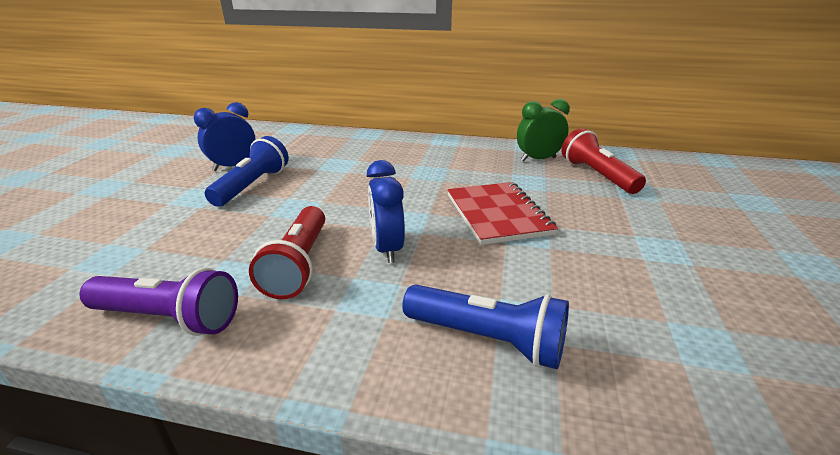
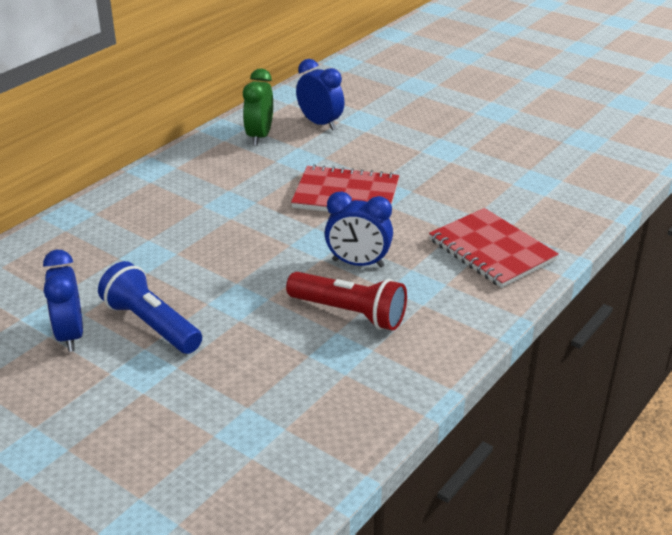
camera: 65 degrees left, 5 degrees up
purple flashlight [79,268,238,336] -> none
blue flashlight [402,284,569,369] -> red notebook [429,208,559,288]
red flashlight [561,128,646,194] -> blue clock [296,59,344,130]

